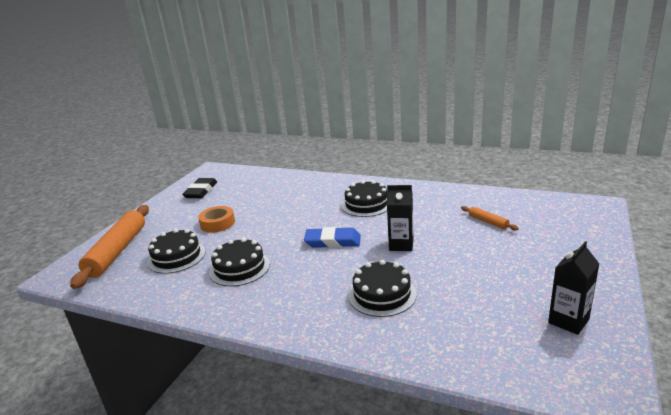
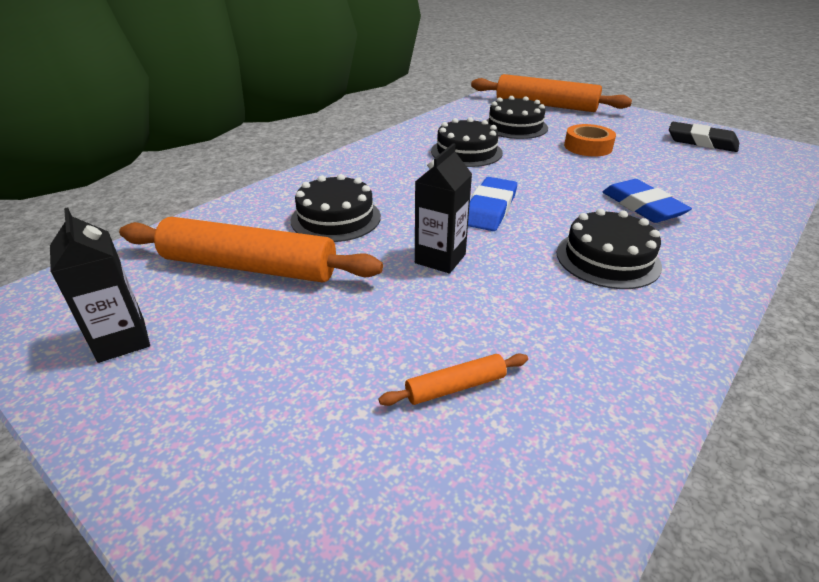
camera: 105 degrees right, 10 degrees up
none -> orange rolling pin [119,217,383,282]
none -> blue eraser [603,179,692,223]

